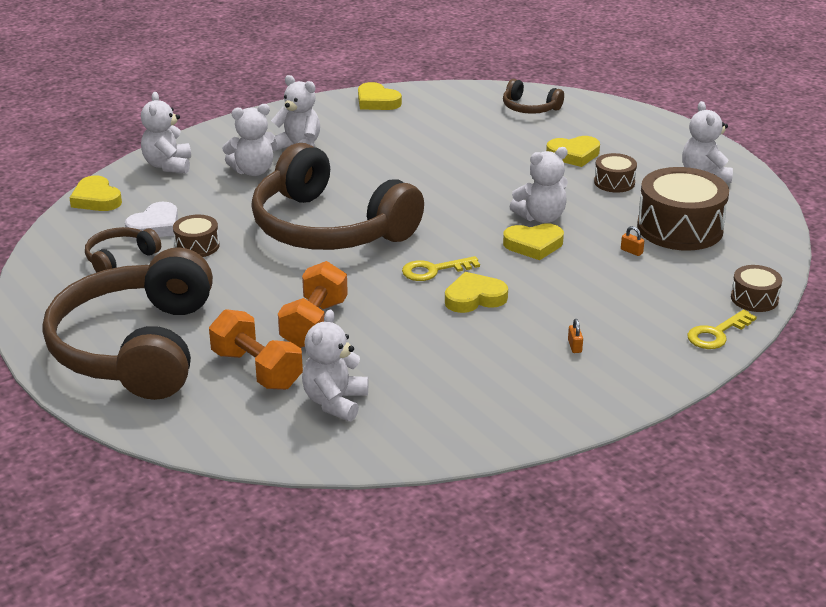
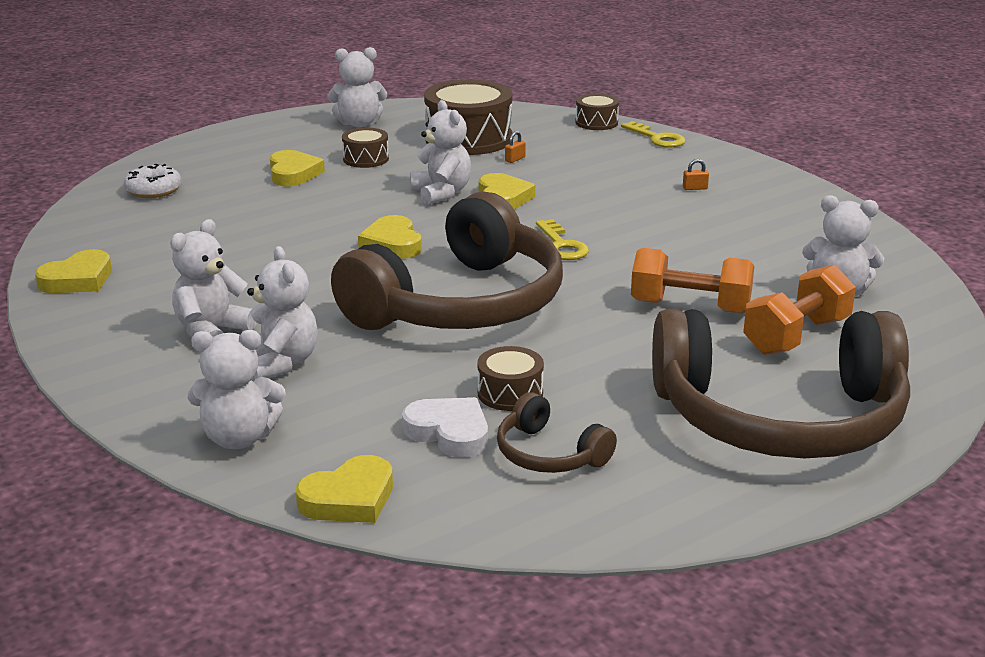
camera: 90 degrees left, 5 degrees down
yellow heart [445,272,508,313] -> yellow heart moved to [358,215,422,259]
brown headphones [503,79,564,114] -> white donut [124,164,181,198]

